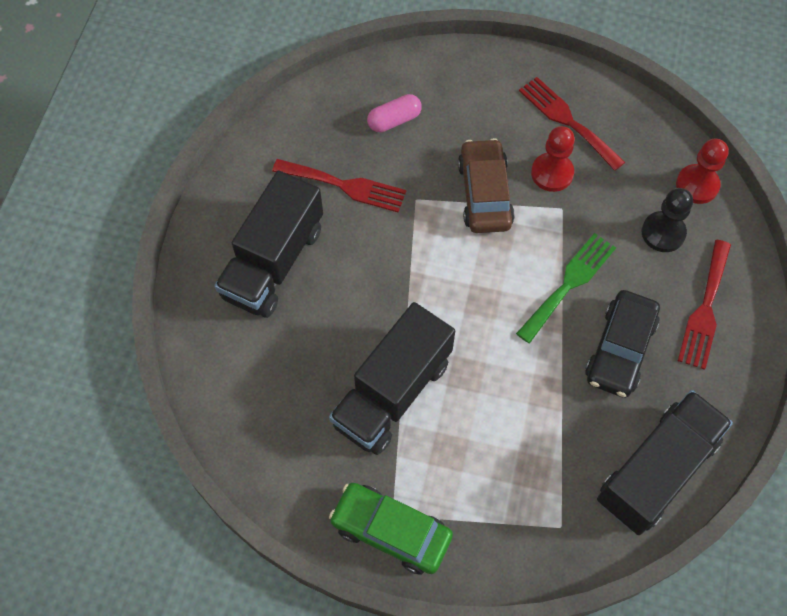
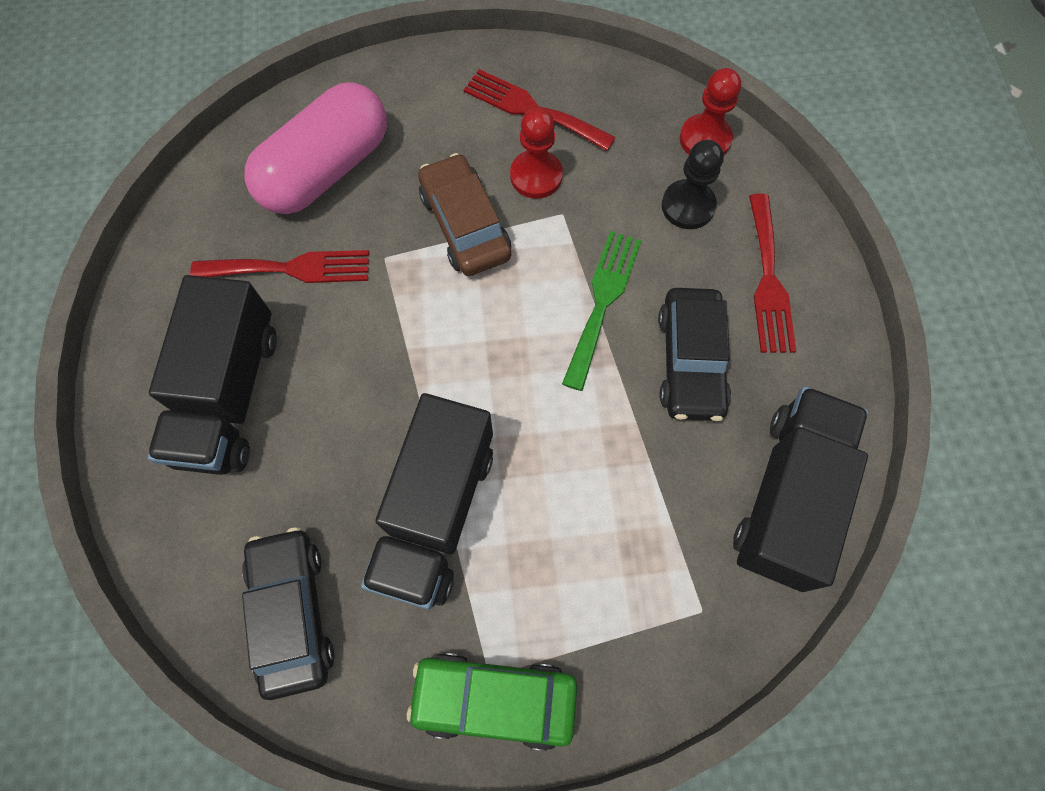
camera: 20 degrees left, 5 degrees up
pink capsule [367,94,422,132] -> pink capsule [245,82,387,214], size x2.15
none -> black car [242,527,334,700]

